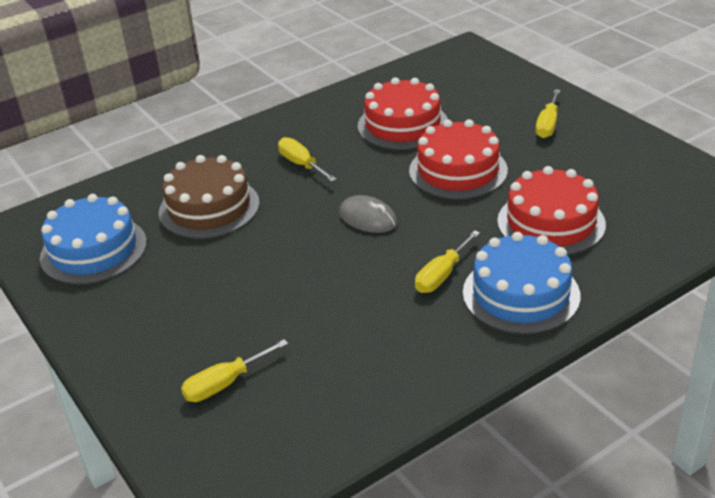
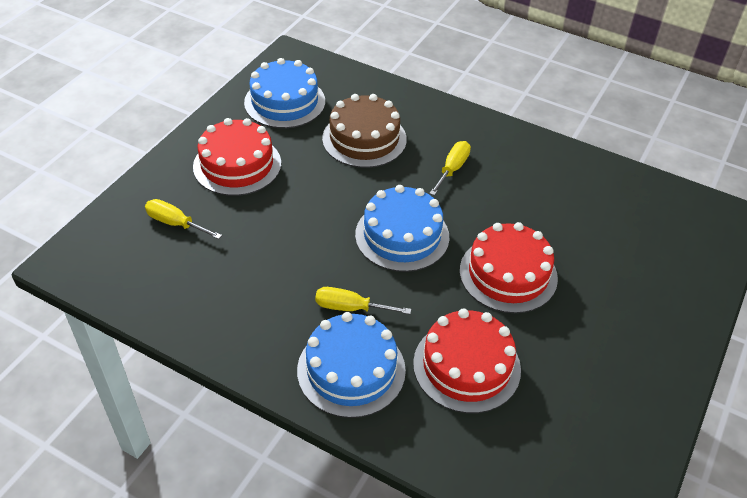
camera: 60 degrees right, 10 degrees up
grey mouse [339,195,397,233] -> blue cake [355,185,449,272]
red cake [358,77,448,150] -> red cake moved to [193,118,281,196]
yellow screwdriver [535,89,560,138] -> none

